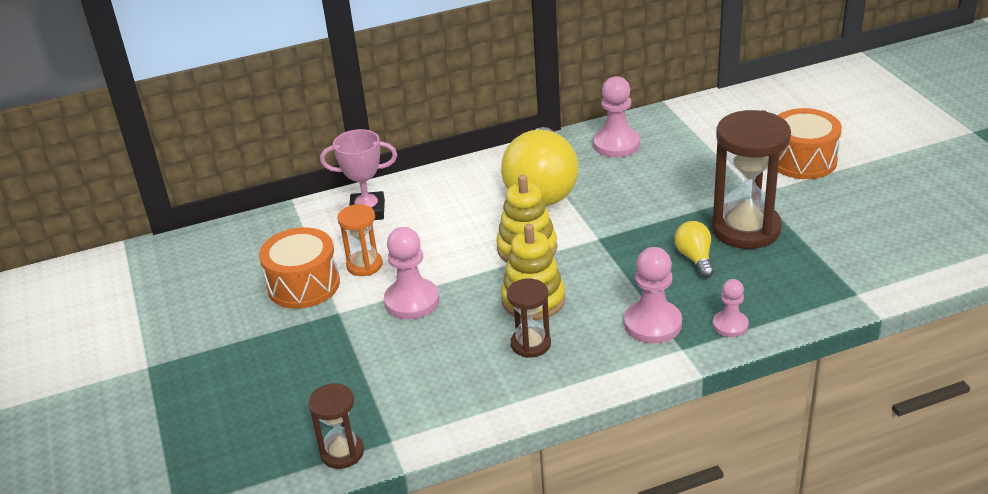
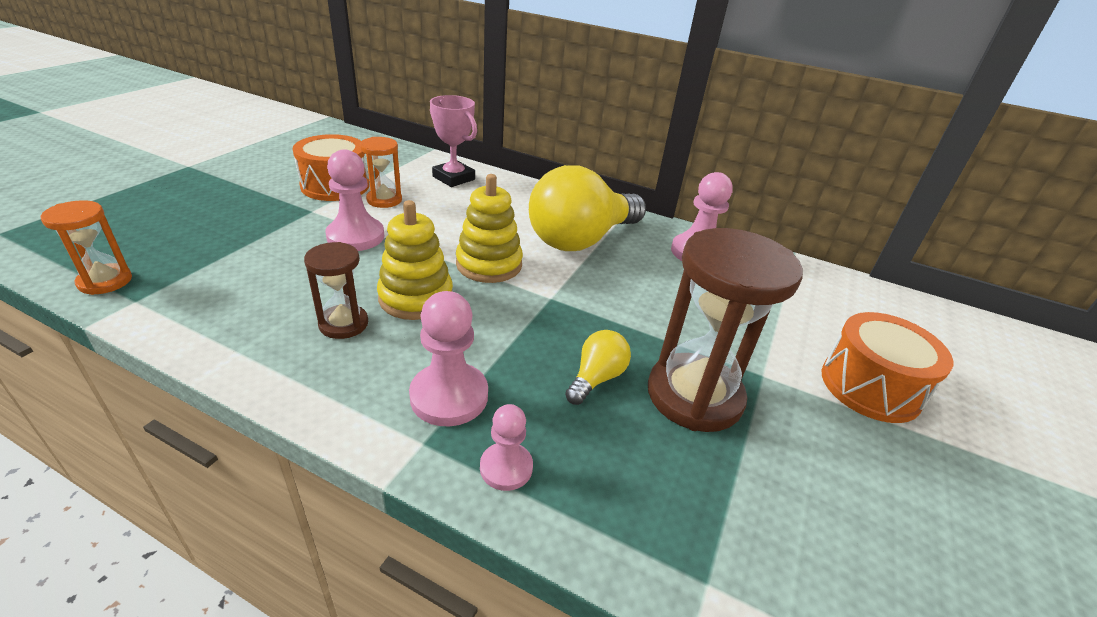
camera: 40 degrees right, 0 degrees up
brown hourglass [308,383,364,469] -> orange hourglass [41,200,132,295]

